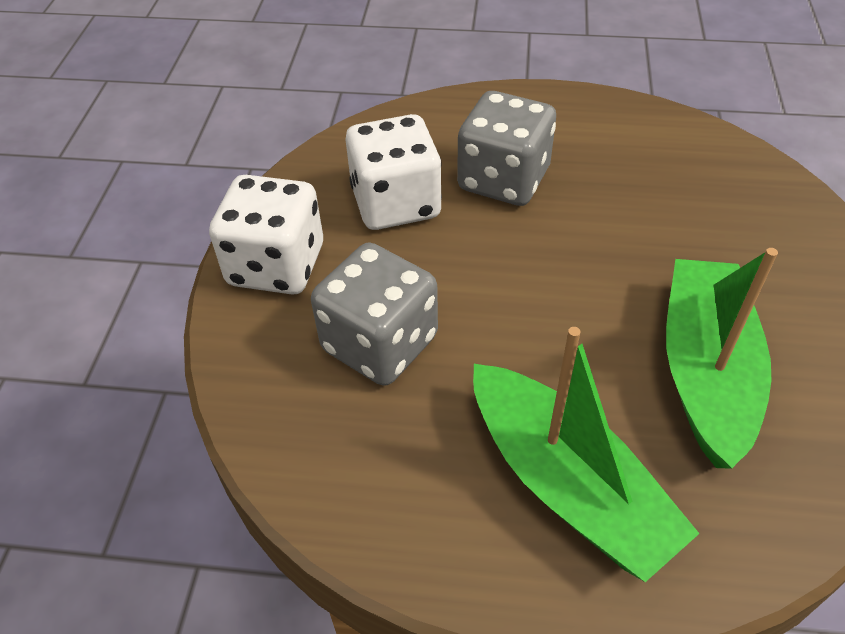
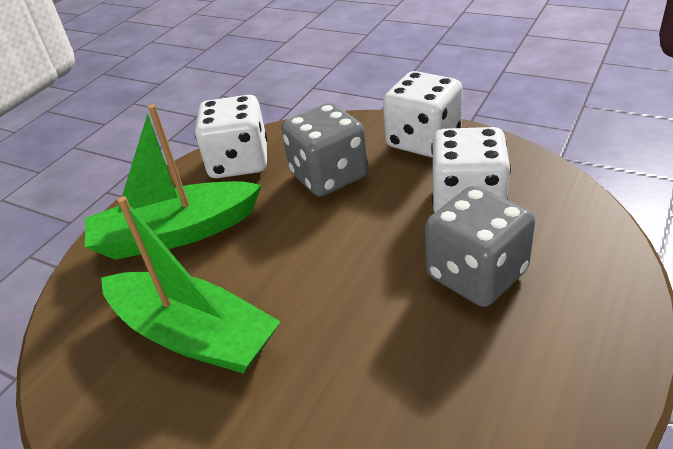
camera: 115 degrees right, 10 degrees down
none -> white dice [195,95,267,178]

